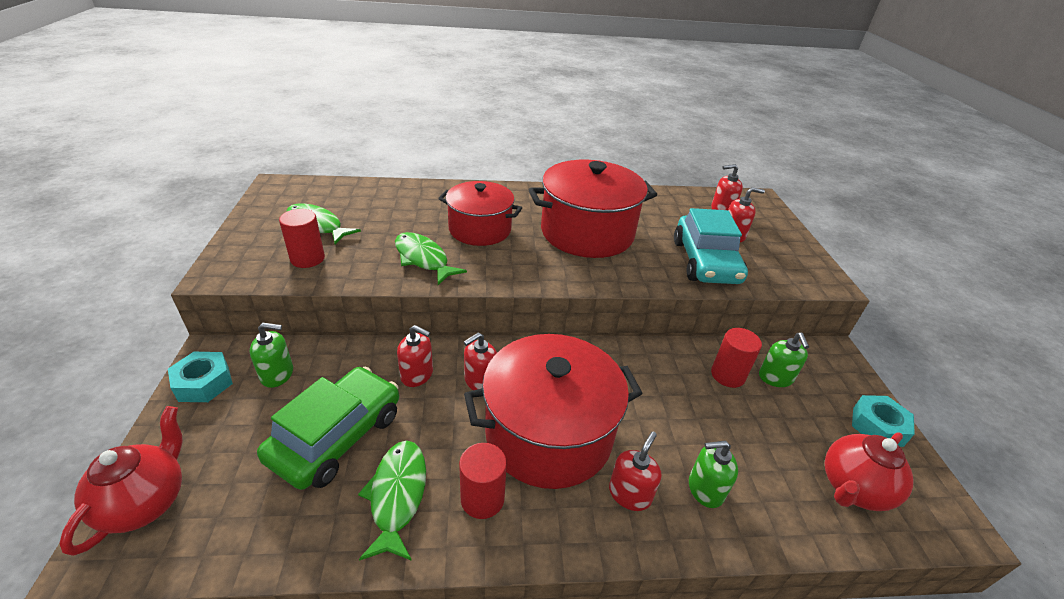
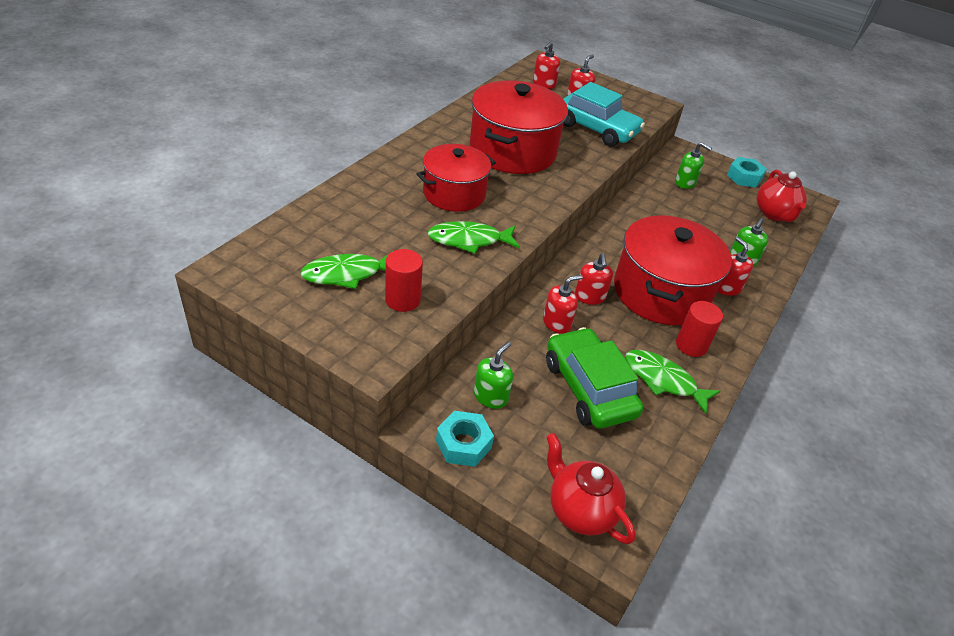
camera: 55 degrees left, 5 degrees up
red cylinder [711,328,762,388] -> none

